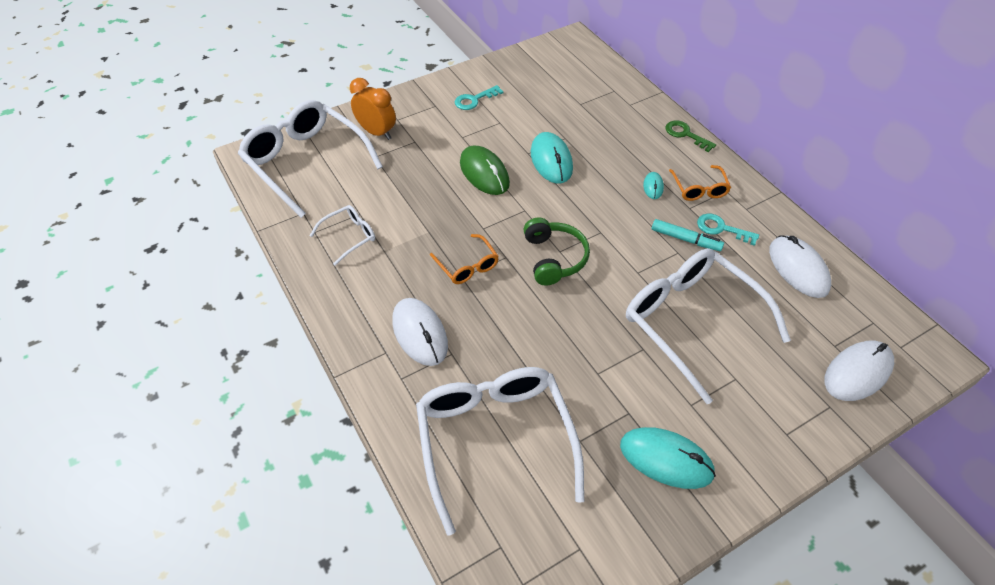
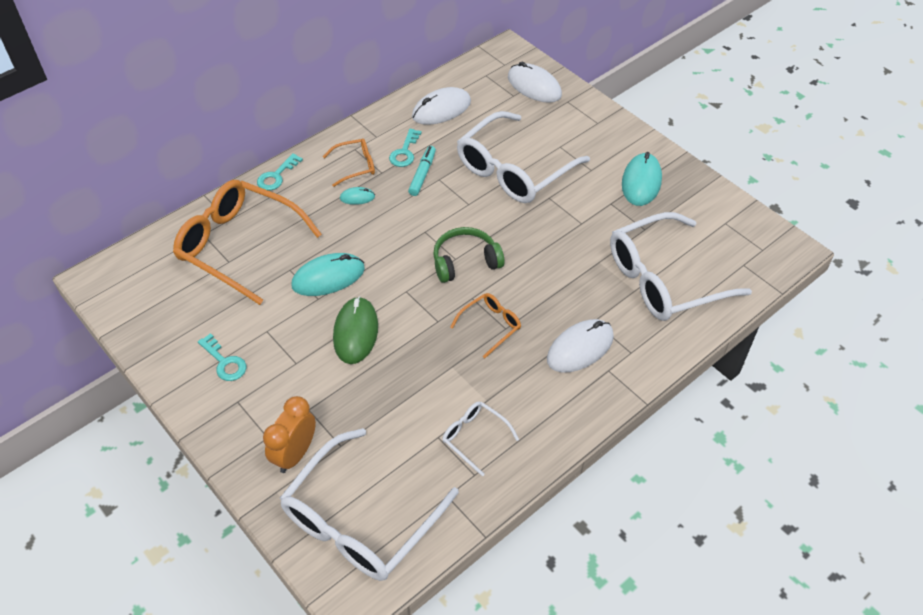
camera: 100 degrees left, 0 degrees up
green mouse [460,145,510,195] -> green mouse turned 45 degrees counterclockwise [333,296,378,364]
green key [665,120,716,152] -> turquoise key [257,153,303,191]
none -> orange glasses [173,180,322,305]

